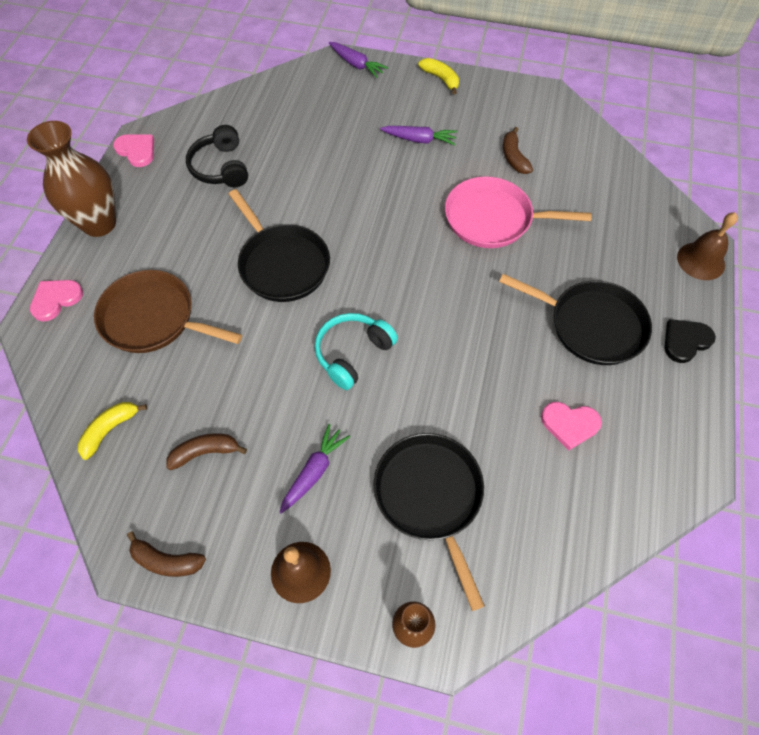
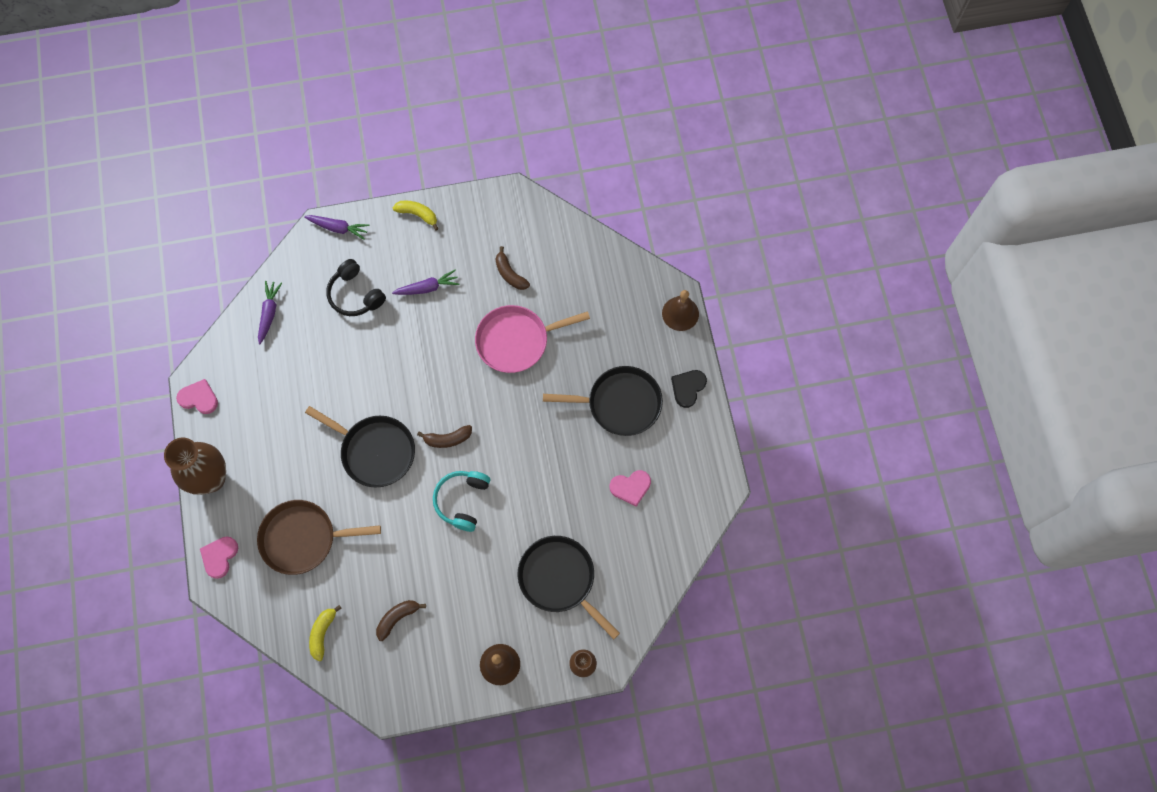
camera: 25 degrees left, 10 degrees up
brown banana [127,531,206,577] -> brown banana moved to [417,425,472,448]
black headphones [186,125,248,187] -> black headphones moved to [326,259,386,316]
purple carrot [279,424,350,513] -> purple carrot moved to [258,281,282,344]

